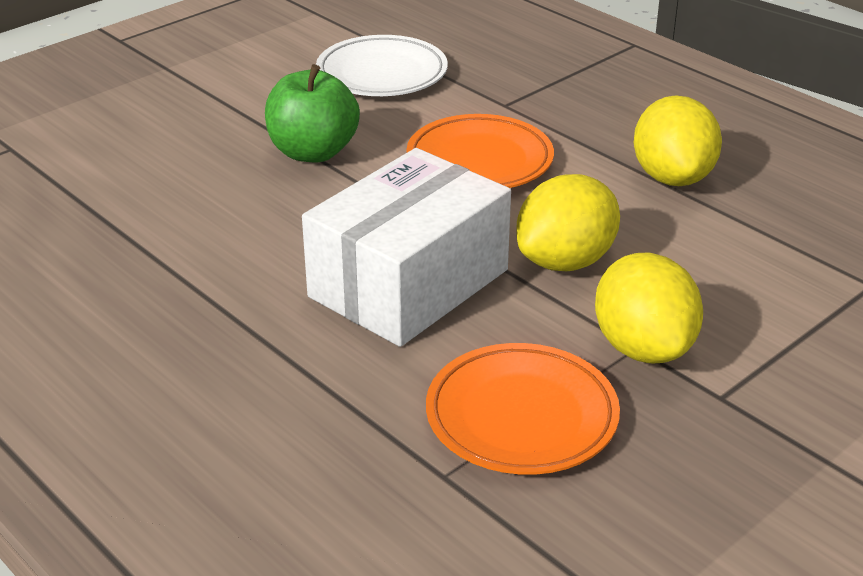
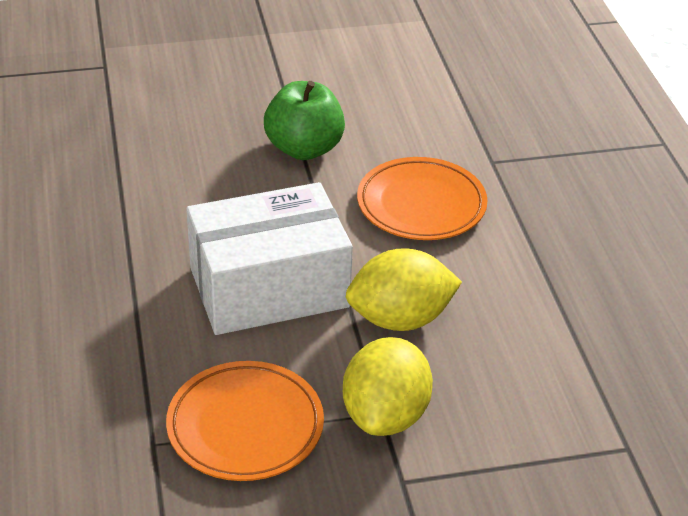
camera: 30 degrees right, 5 degrees up
white plate [316,35,448,96] -> none
yellow lemon [634,95,722,186] -> none

